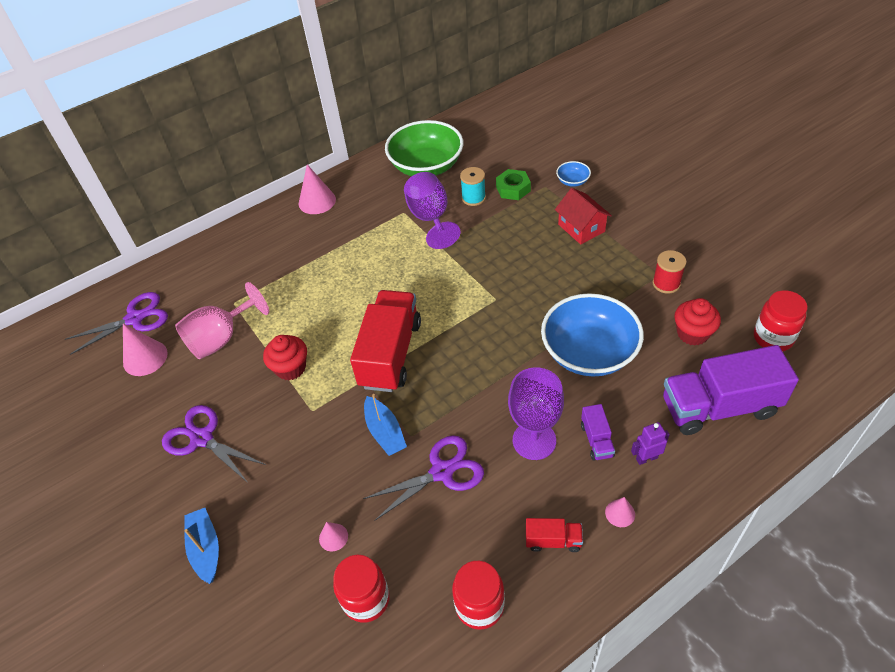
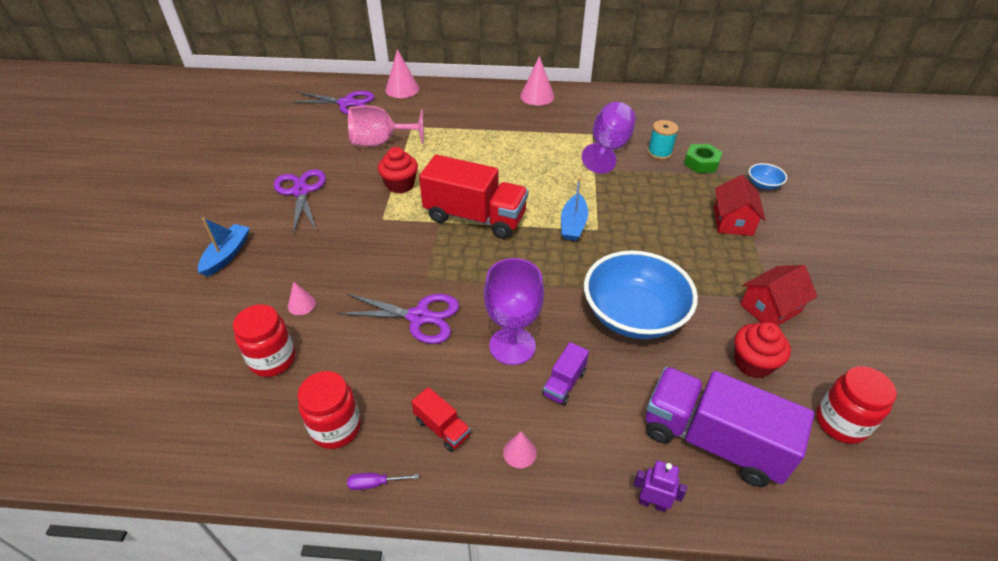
camera: 35 degrees right, 5 degrees down
pink cone [123,324,168,376] -> pink cone moved to [385,49,419,98]
red truck [350,290,421,392] -> red truck turned 60 degrees clockwise [419,155,528,239]
blue boat [364,394,407,456] -> blue boat moved to [561,178,588,241]
green bowl [385,120,464,176] -> none
purple robot [631,422,670,465] -> purple robot moved to [634,461,687,512]
red spool [653,250,686,294] -> red house [740,265,817,326]
none -> purple screwdriver [347,473,419,490]

